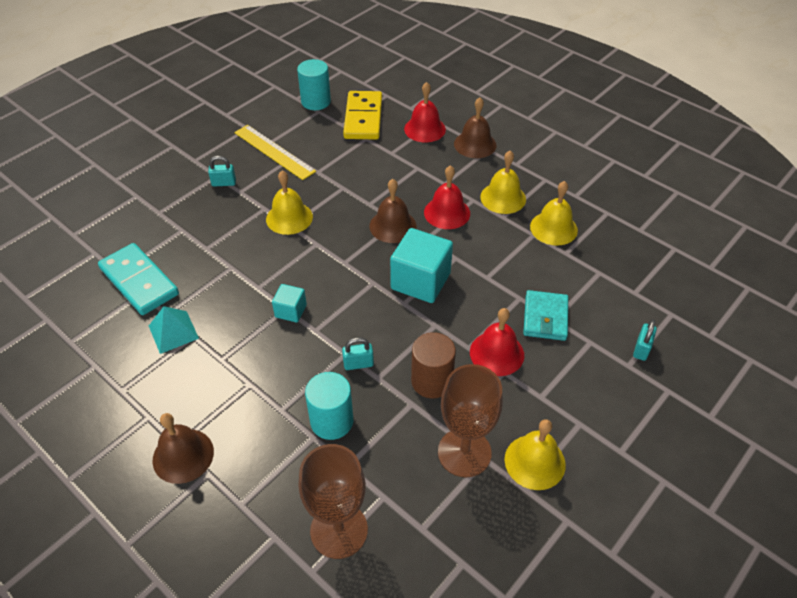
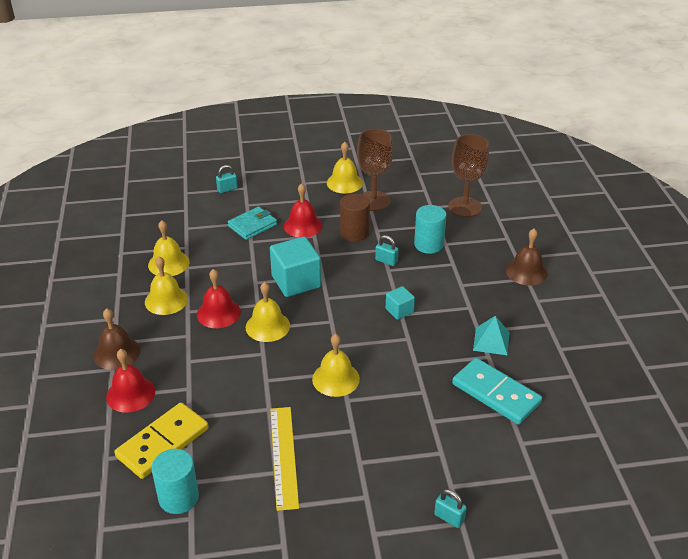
camera: 140 degrees left, 10 degrees down
turquoise domino [98,243,179,315] -> turquoise domino turned 45 degrees counterclockwise [452,358,542,425]
turquoise padlock [208,156,236,186] -> turquoise padlock moved to [434,489,467,528]
brown bell [369,179,417,243] -> yellow bell [246,282,290,342]

